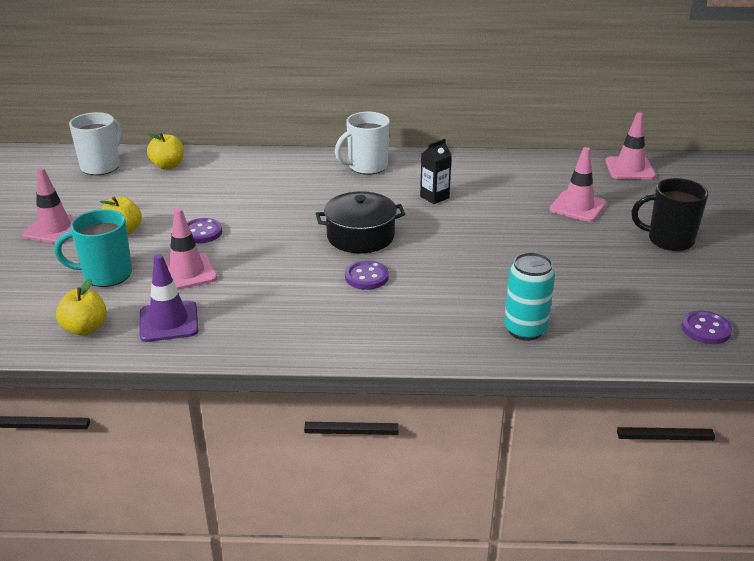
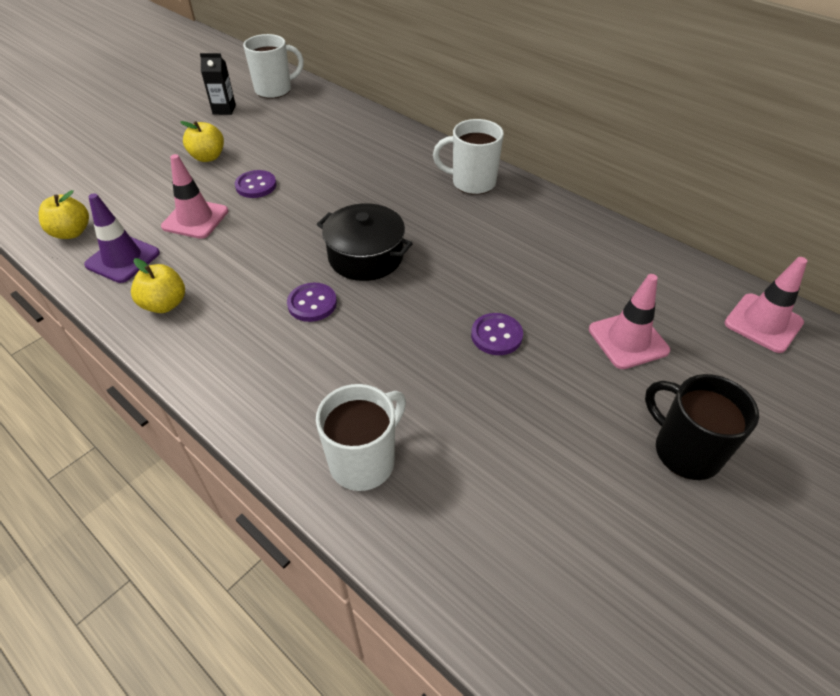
camera: 40 degrees right, 15 degrees up
pink traffic cone [22,168,78,244] -> none
turquoise mug [54,209,132,287] -> none
yellow apple [147,133,184,170] -> yellow apple moved to [131,258,185,313]
black carton [420,139,452,204] -> black carton moved to [200,53,236,115]
turquoise can [504,252,555,341] -> white mug [316,384,406,491]
purple button [681,311,732,344] -> purple button moved to [471,313,523,355]

